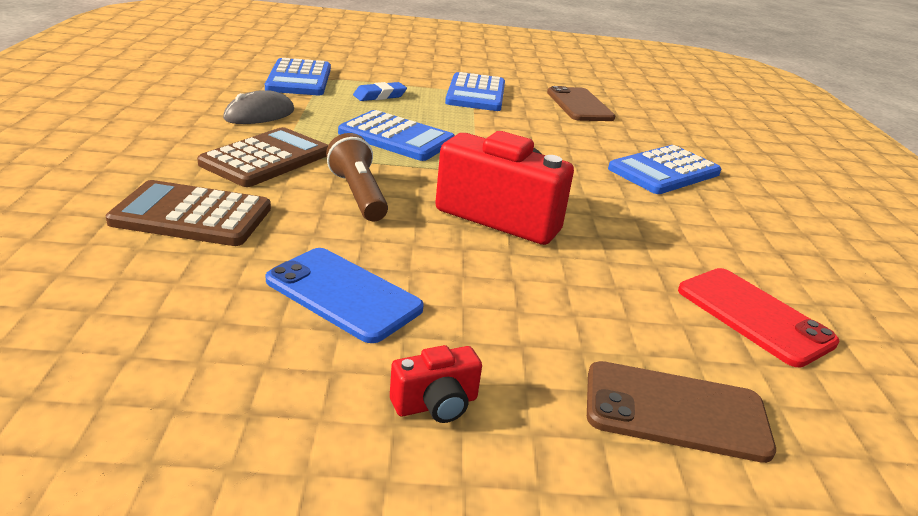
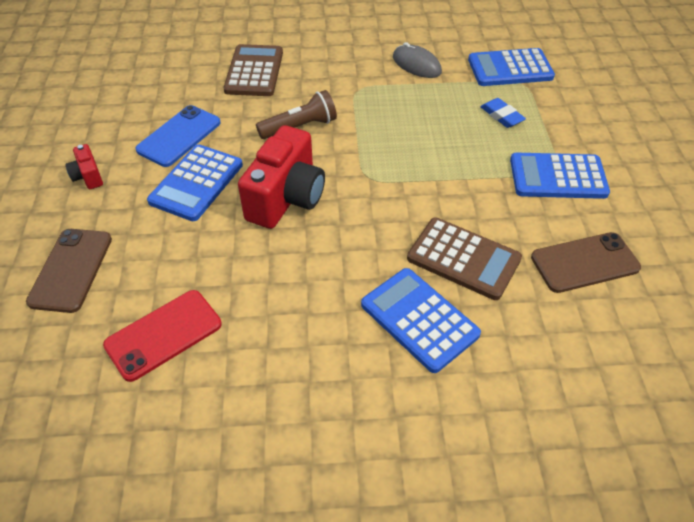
camera: 90 degrees right, 20 degrees up
brown calculator [197,127,328,187] -> brown calculator moved to [407,218,522,300]
blue calculator [338,110,455,161] -> blue calculator moved to [147,144,243,221]

